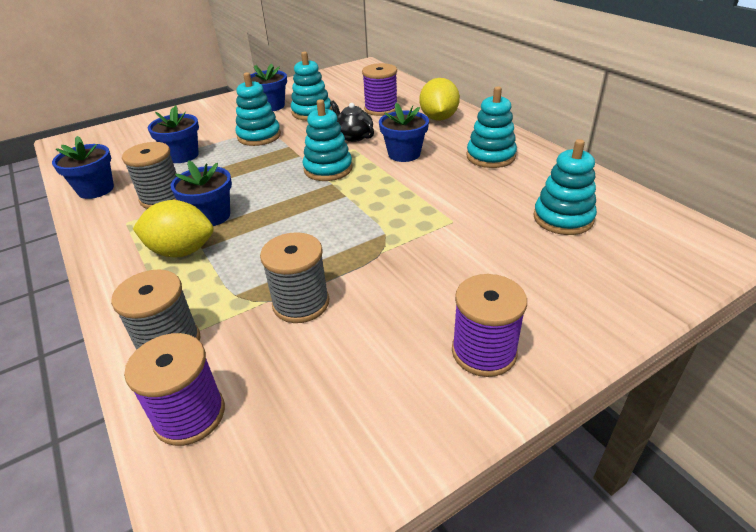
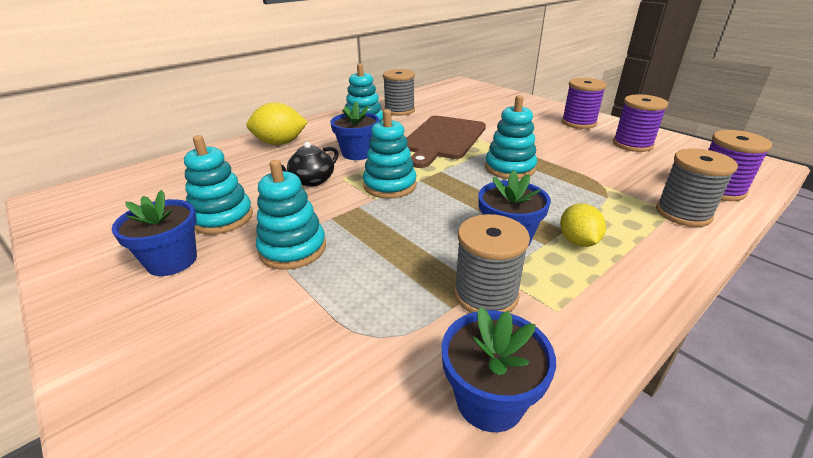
camera: 100 degrees left, 5 degrees down
yellow lemon [133,200,213,258] -> yellow lemon [560,203,606,247], size x0.66
blue flower pot [148,105,199,163] -> none
grey spool [260,232,329,323] -> grey spool moved to [383,69,415,116]
purple spool [362,63,397,116] -> purple spool moved to [613,94,668,152]
turquoise stacking toy [533,139,597,235] -> turquoise stacking toy moved to [485,95,537,179]
none -> brown cutting board [407,116,486,168]

